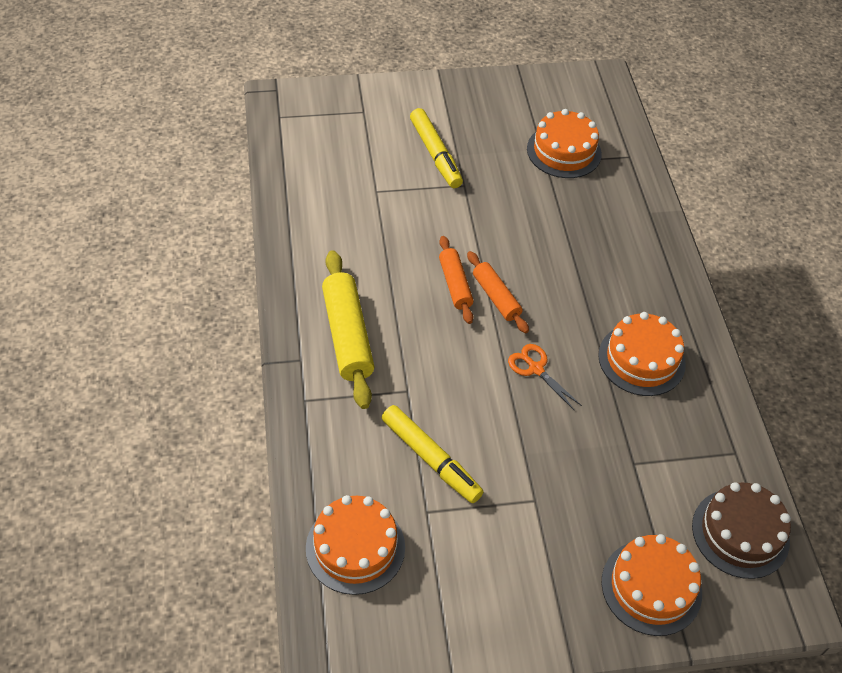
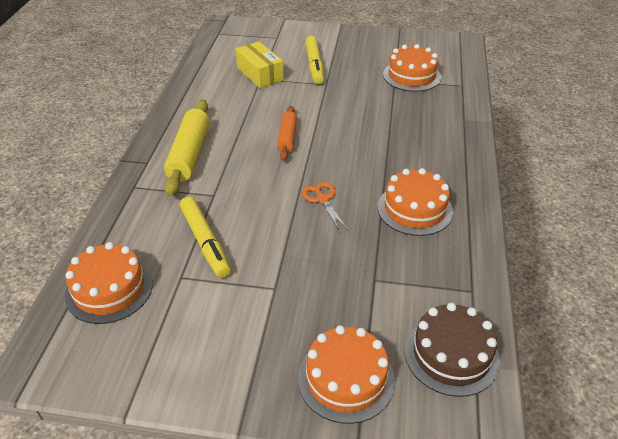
camera: 20 degrees right, 10 degrees down
orange rolling pin [467,251,529,333] -> none
none -> yellow box [236,41,284,88]

